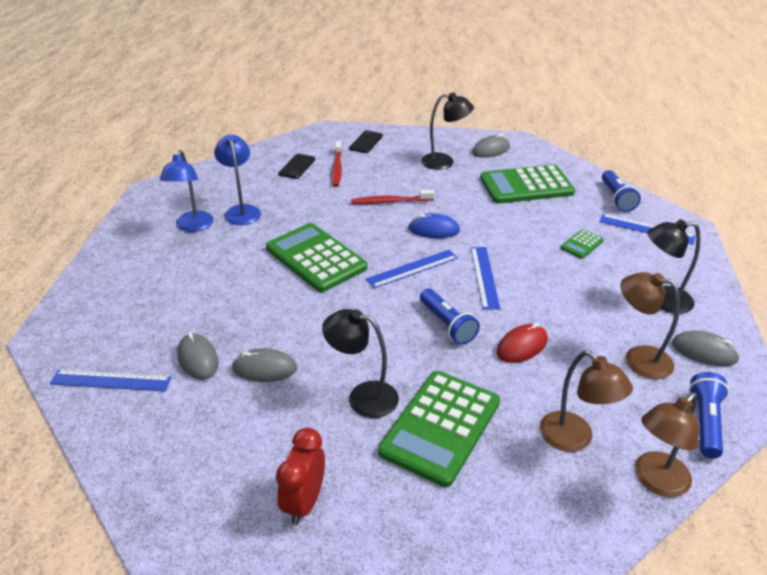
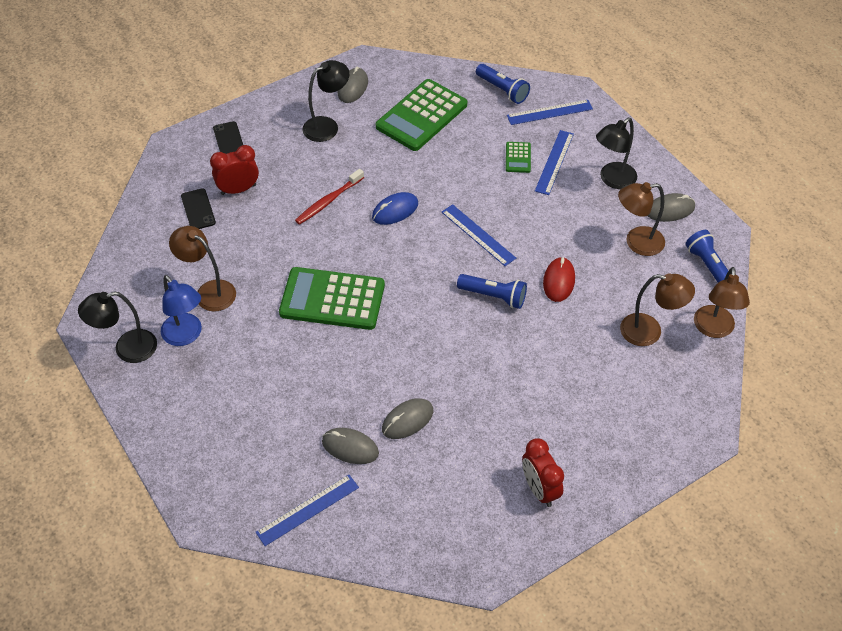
camera: 40 degrees left, 15 degrees up
blue lamp [214,135,261,225] -> brown lamp [169,226,236,311]
black lamp [322,309,399,418] -> black lamp moved to [78,291,157,363]
red toothbrush [331,141,342,187] -> red clock [210,145,259,195]
blue ruler [366,250,458,288] -> blue ruler moved to [535,130,574,195]
green calculator [378,371,500,487] -> none

